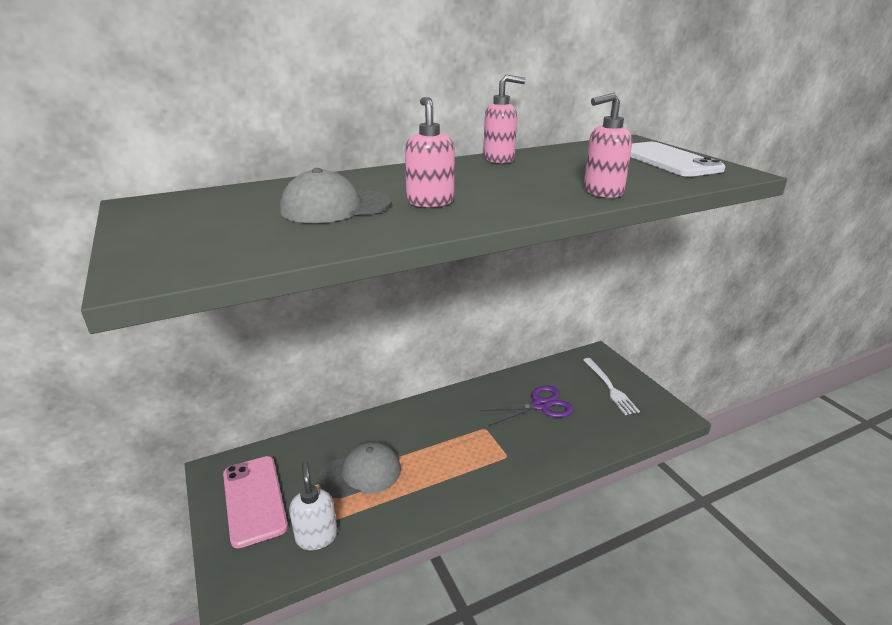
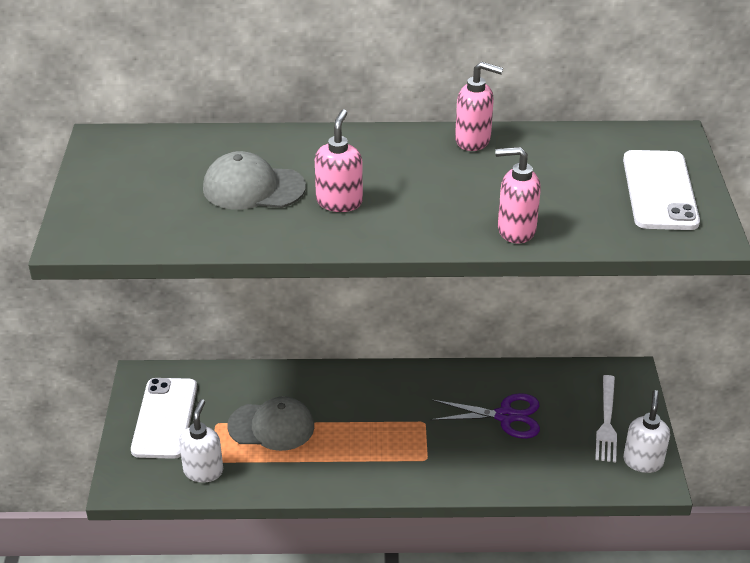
camera: 25 degrees right, 10 degrees up
pink phone [223,456,288,548] -> white phone [131,378,197,459]
none -> white soap dispenser [623,390,670,473]

